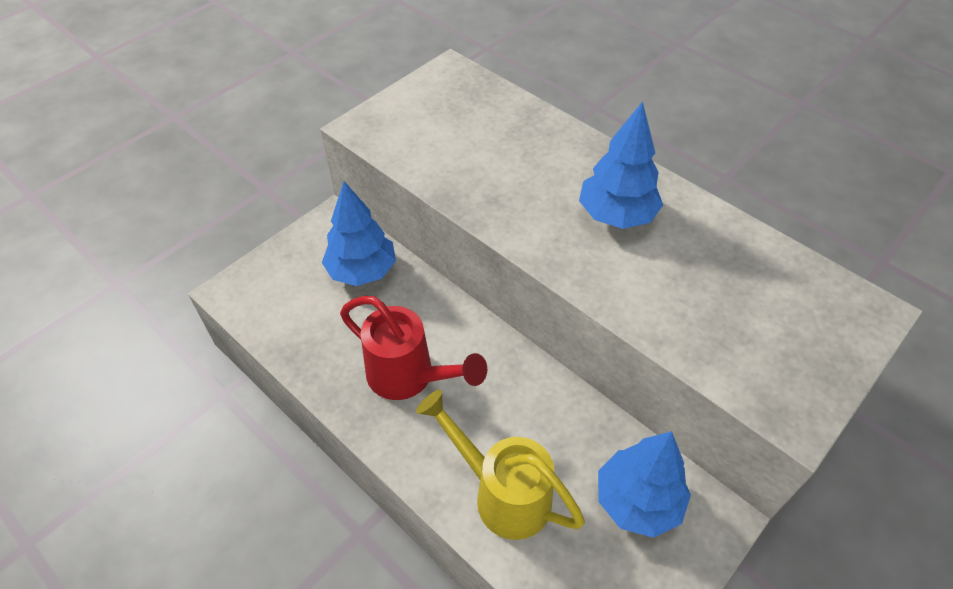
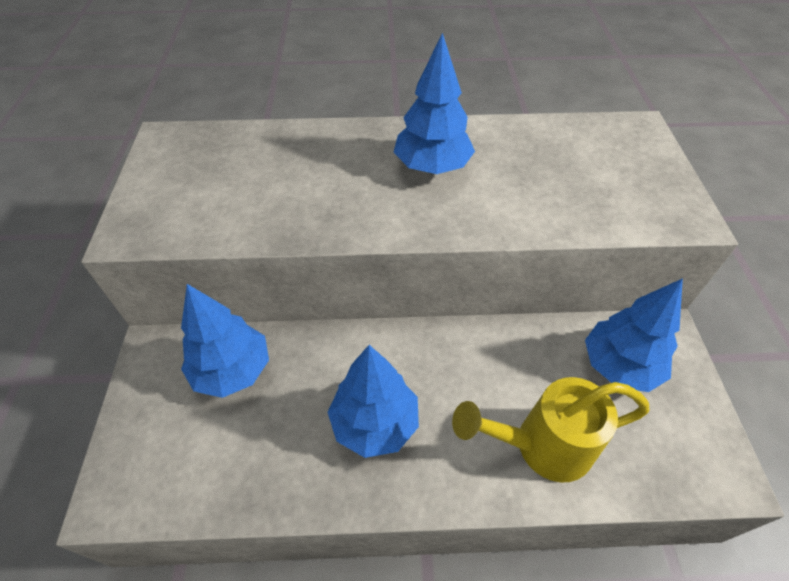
camera: 45 degrees left, 0 degrees up
red watering can [340,296,487,400] -> blue tree [328,345,419,458]

